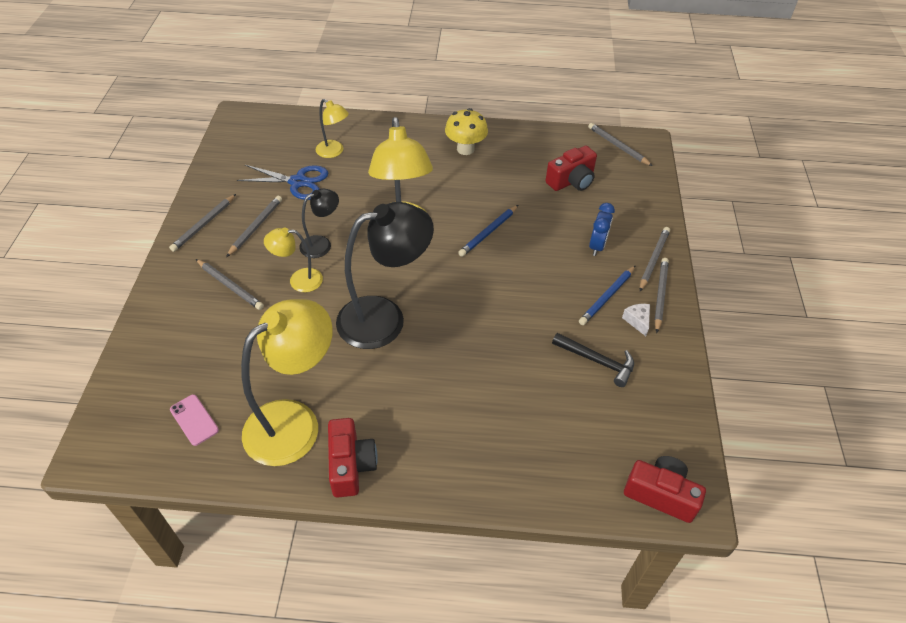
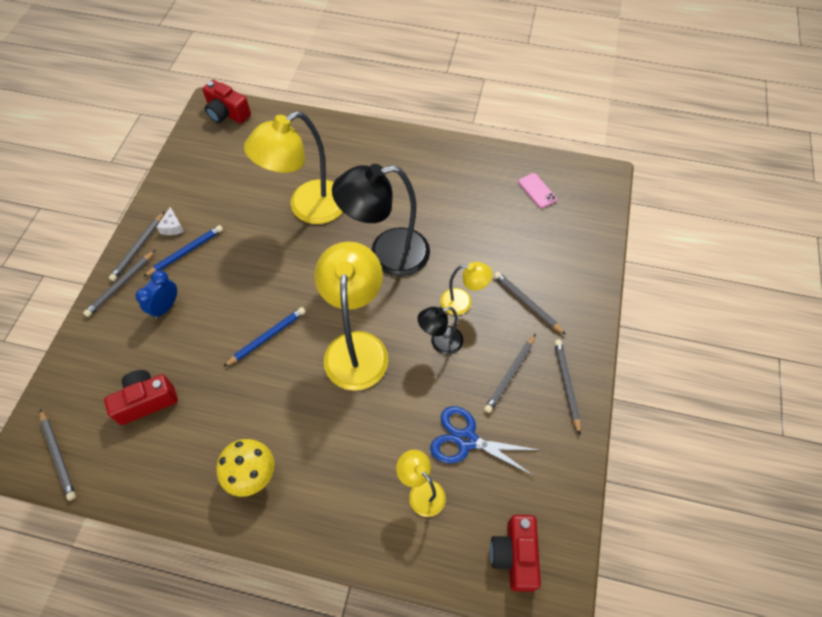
camera: 170 degrees left, 10 degrees up
grey pencil [169,194,236,252] -> grey pencil turned 45 degrees counterclockwise [554,340,581,435]
yellow lamp [241,299,333,466] -> yellow lamp moved to [244,111,343,224]
red camera [328,418,378,498] -> red camera moved to [490,515,541,592]
black hammer [552,333,634,387] -> none

